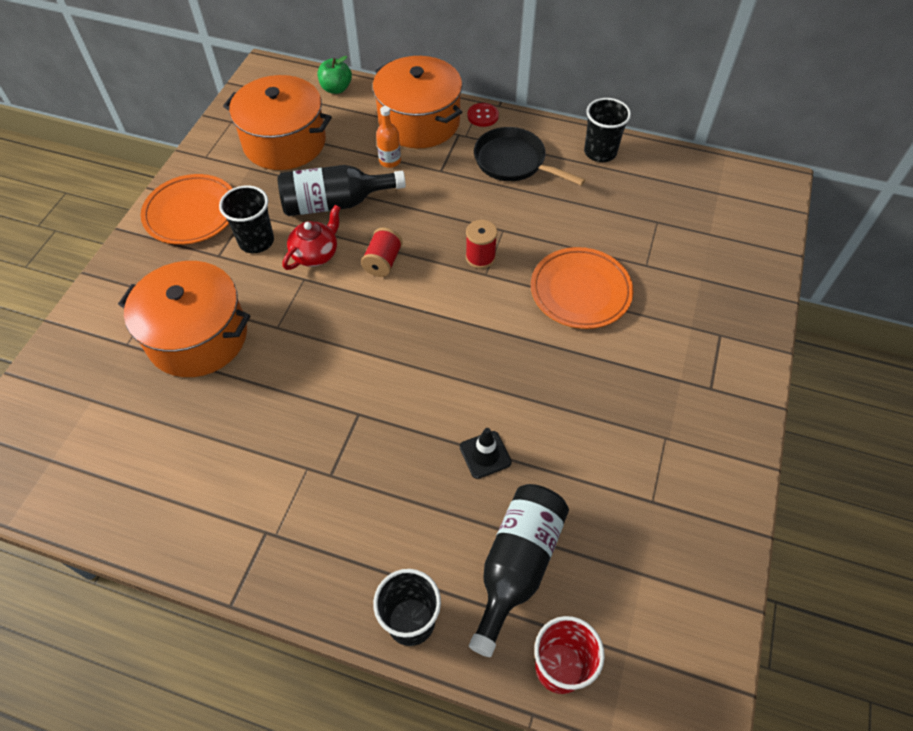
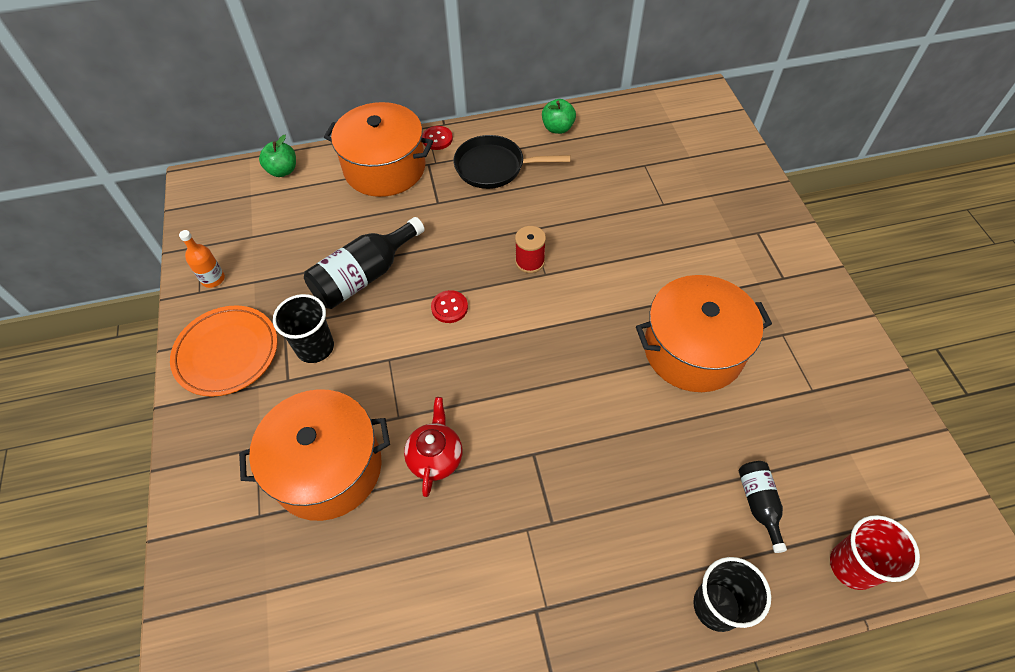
camera: 30 degrees left, 0 degrees up
orange pot [223,75,332,170] -> orange pot moved to [636,275,772,392]
red teapot [282,205,340,270] -> red teapot moved to [404,397,463,497]
red spool [361,228,403,277] -> red button [431,290,468,323]
orange bottle [376,106,401,168] -> orange bottle moved to [179,230,225,288]
black traffic cone [460,428,512,479] -> none
black bottle [469,484,569,657] -> black bottle [738,461,787,553], size x0.55
orange plate [531,247,633,329] -> none
black cup [584,98,631,162] -> green apple [542,99,576,134]

